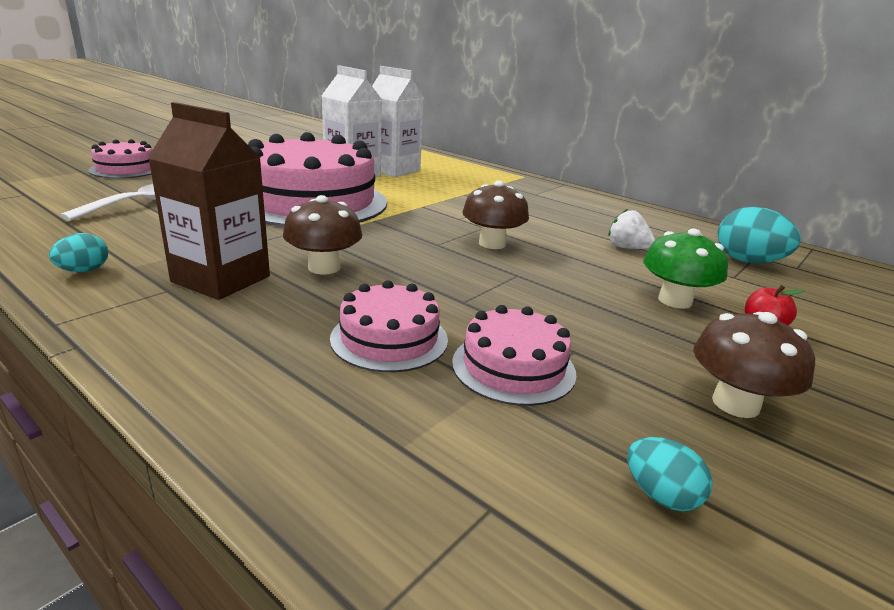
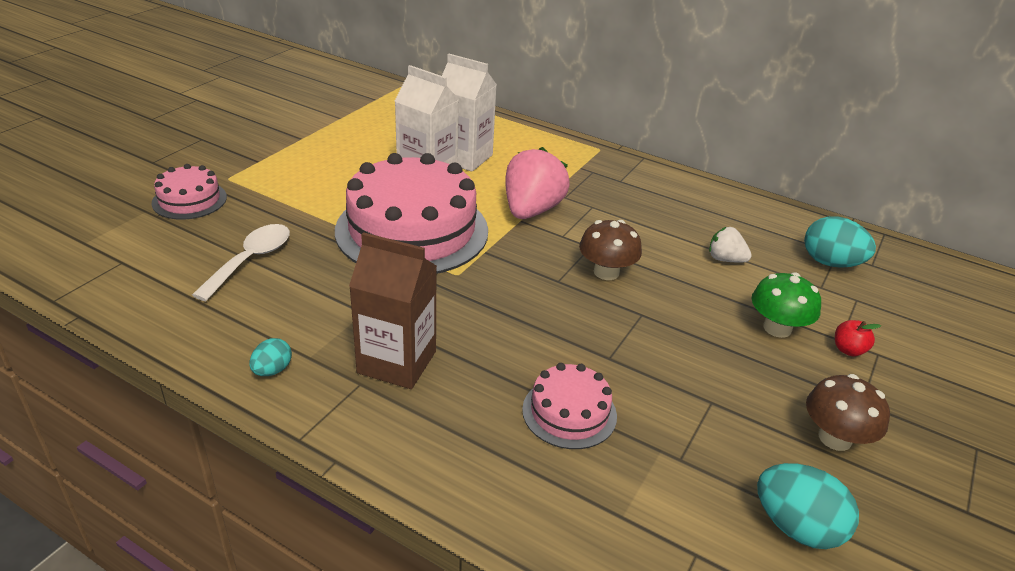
camera: 10 degrees left, 10 degrees up
brown mushroom [283,195,362,275] -> none
pink cake [452,305,577,406] -> none
turquoise egg [627,437,712,511] -> turquoise egg [757,463,859,549], size x1.80
none -> pink strawberry [505,147,570,219]

